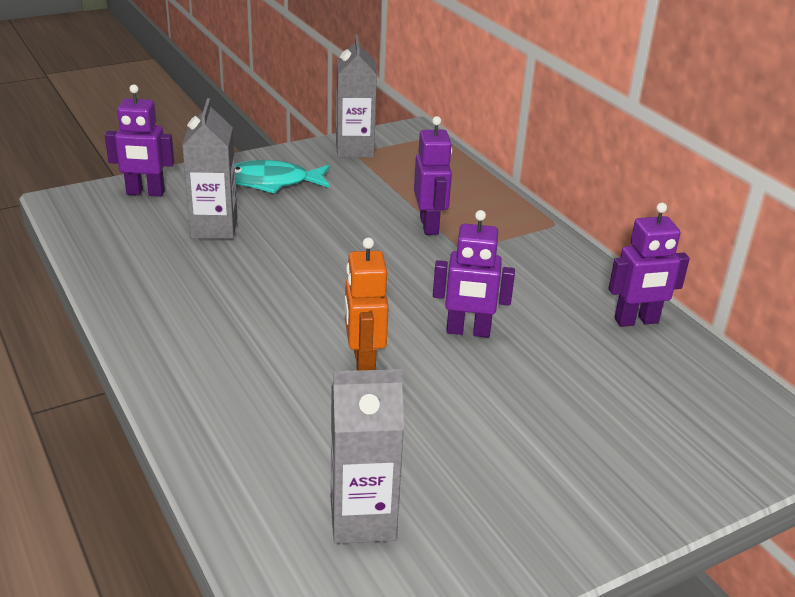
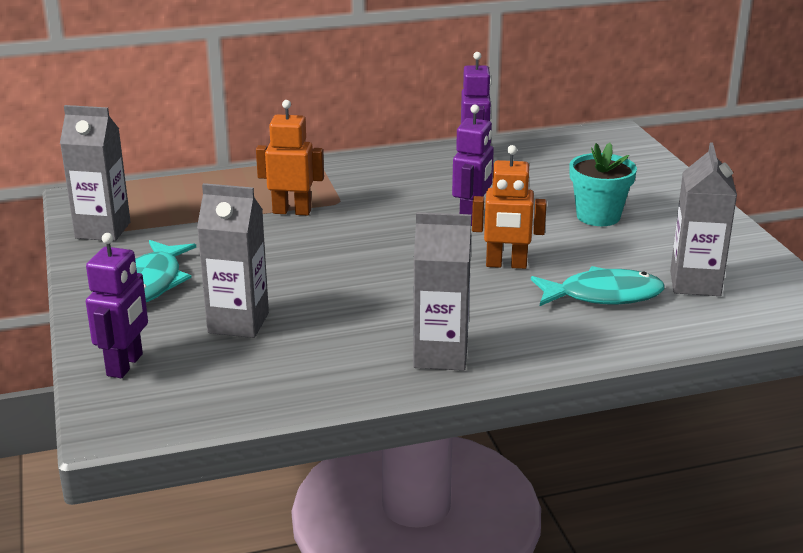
camera: 75 degrees left, 5 degrees down
purple robot [414,116,452,235] -> orange robot [256,100,324,215]
none -> grey carton [413,212,471,371]
none -> turquoise fish [531,266,664,306]
none -> turquoise flower pot [569,143,637,226]

